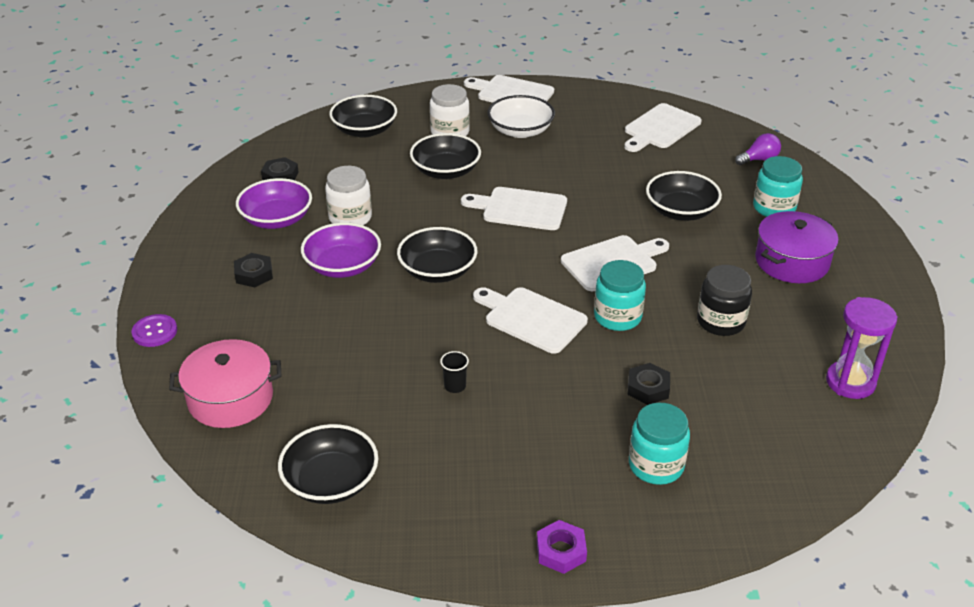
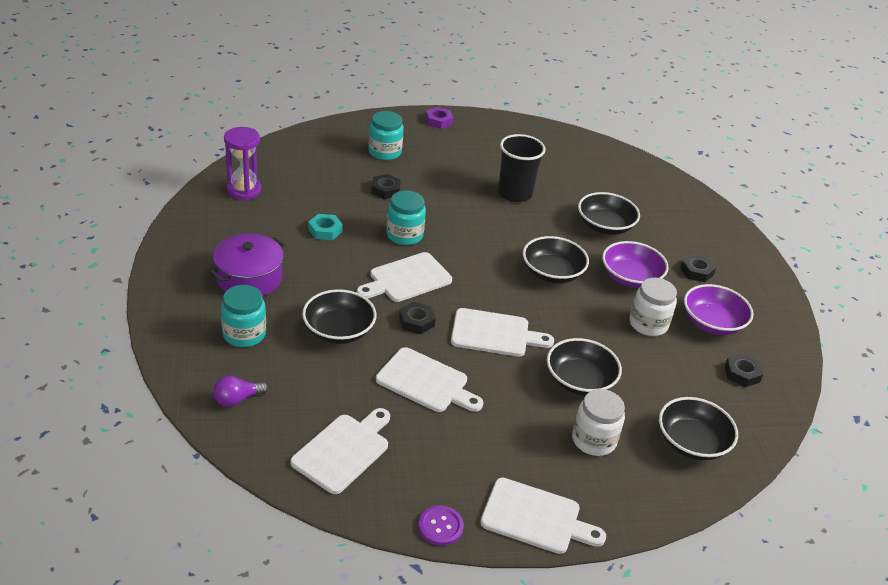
camera: 170 degrees right, 0 degrees up
purple button [132,314,177,347] -> purple button moved to [418,505,464,546]
pink pot [169,339,281,428] -> none
black bowl [278,424,378,504] -> black bowl moved to [578,192,640,235]
black cup [440,351,469,393] -> black cup [498,134,545,202], size x2.37
white cutting board [473,287,588,354] -> white cutting board moved to [376,347,483,412]
white bowl [487,95,555,138] -> none
black jar [697,265,752,336] -> turquoise nut [308,214,343,240]
none -> black nut [399,302,436,334]

